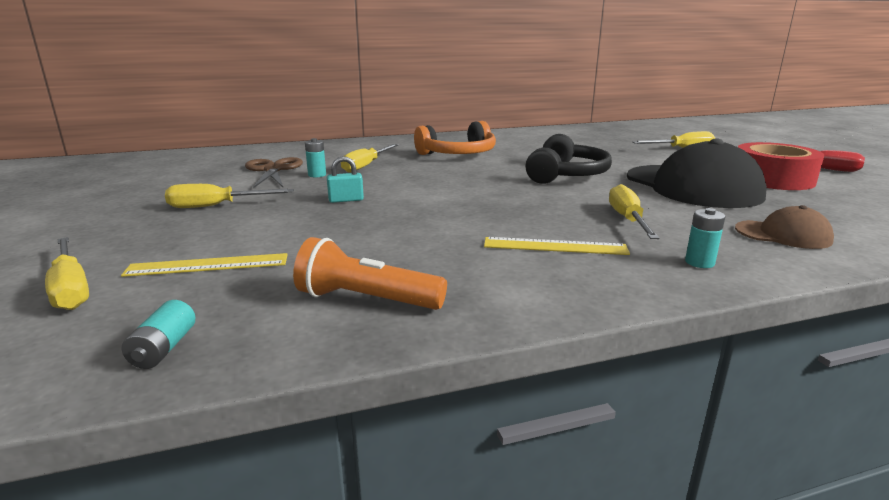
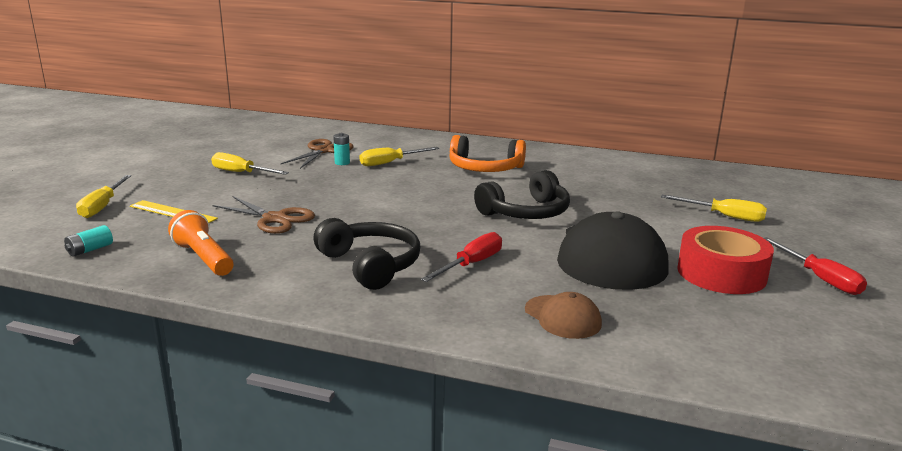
camera: 35 degrees right, 0 degrees up
turquoise padlock [327,156,364,203] -> none
yellow ruler [484,237,630,255] -> black headphones [313,218,421,290]
yellow screwdriver [609,184,660,239] -> red screwdriver [421,232,502,282]
turquoise battery [685,208,726,268] -> none
none -> brown scissors [213,196,315,234]

